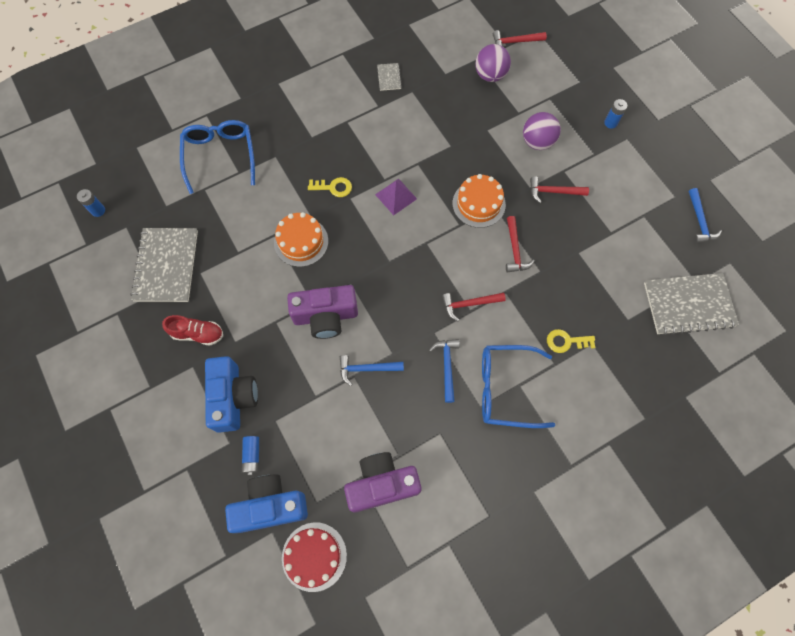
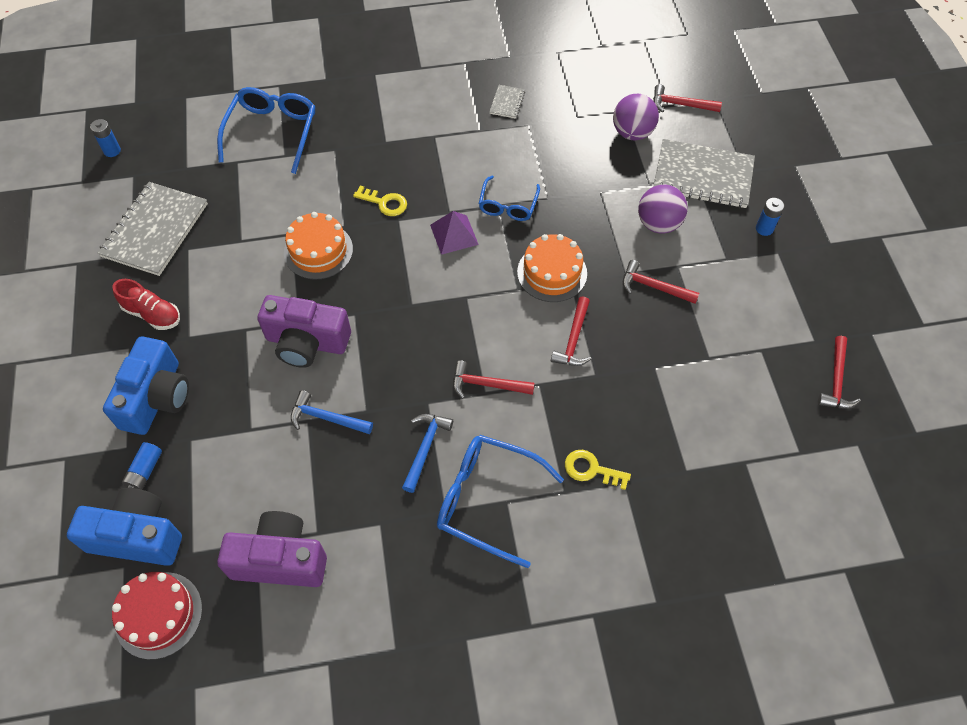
camera: 20 degrees right, 10 degrees down
grey notebook [644,273,739,335] -> grey notebook moved to [653,139,755,208]
blue hammer [689,188,722,243] -> red hammer [818,336,861,409]
none -> blue glasses [478,176,540,221]

